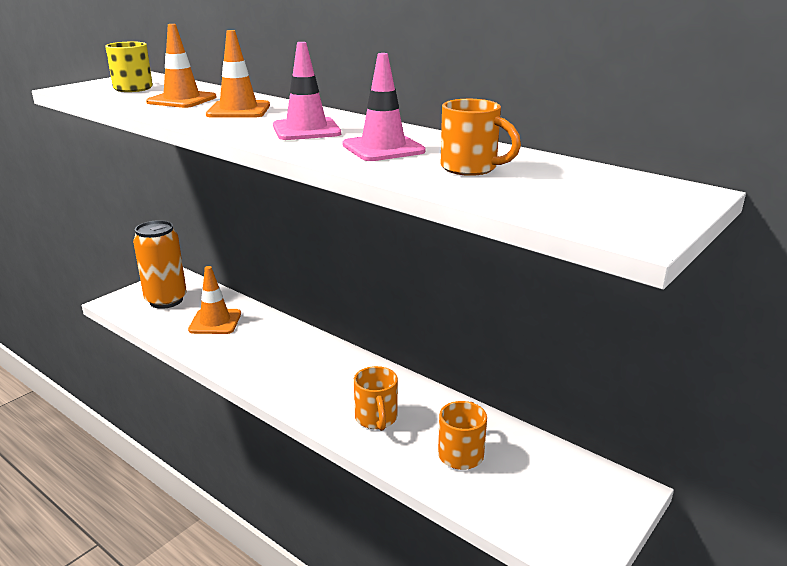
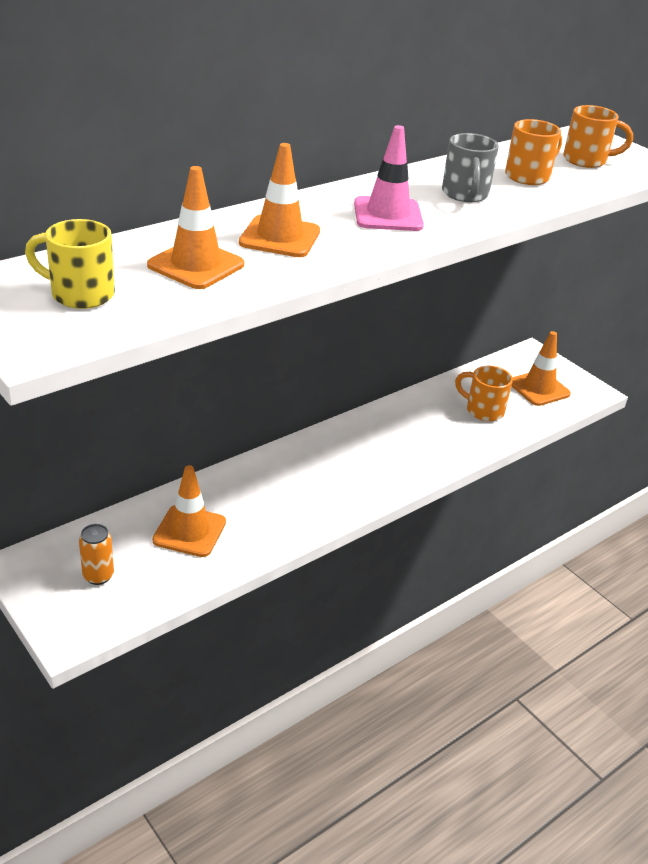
camera: 80 degrees left, 10 degrees up
orange can [133,220,187,309] -> orange can [79,524,114,585], size x0.49
pink traffic cone [342,53,425,161] -> grey mug [442,133,499,202]
orange mug [354,366,398,431] -> orange mug moved to [563,105,633,168]
none -> orange traffic cone [512,331,571,406]

